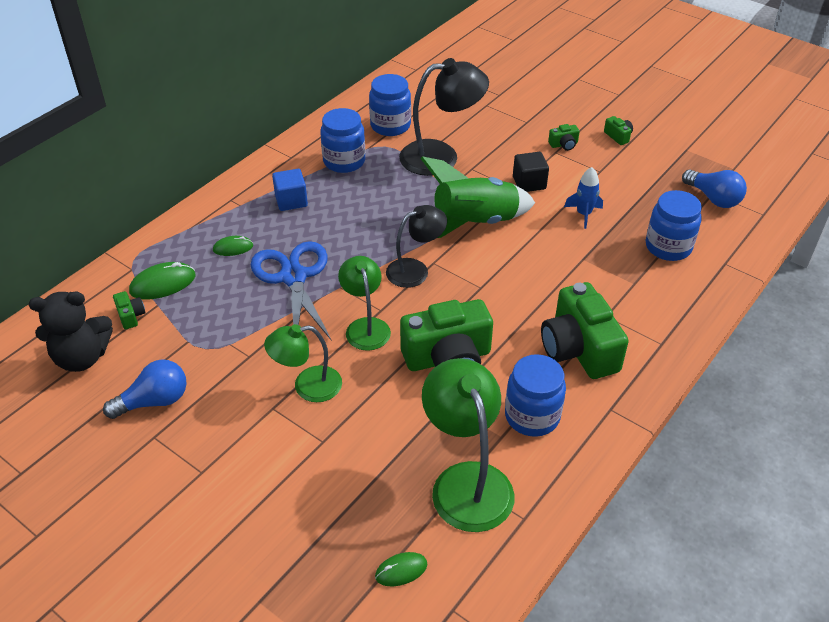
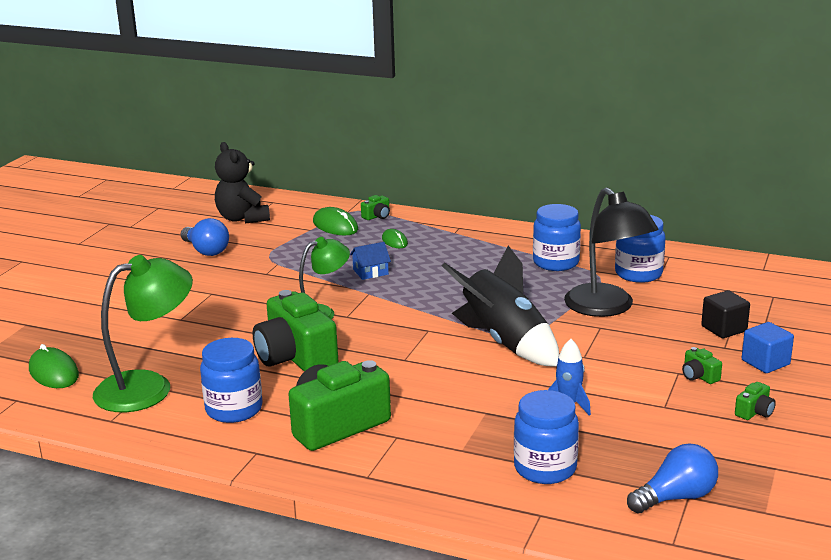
camera: 75 degrees right, 20 degrees down
green camera [113,291,145,329] -> green camera moved to [361,195,390,220]
blue scissors [251,241,332,341] -> blue house [350,242,391,280]
green lamp [264,324,342,402] -> none
blue cube [272,169,308,211] -> blue cube moved to [742,322,794,373]
green mouse [375,552,427,586] -> green mouse [29,344,79,388], size x1.60
black lamp [386,205,447,288] -> none
green rocket [420,156,535,238] -> black rocket [442,245,559,366]
black cube [513,152,549,192] -> black cube moved to [701,290,750,338]
blue light bulb [682,169,747,208] -> blue light bulb turned 150 degrees counterclockwise [627,443,718,513]

